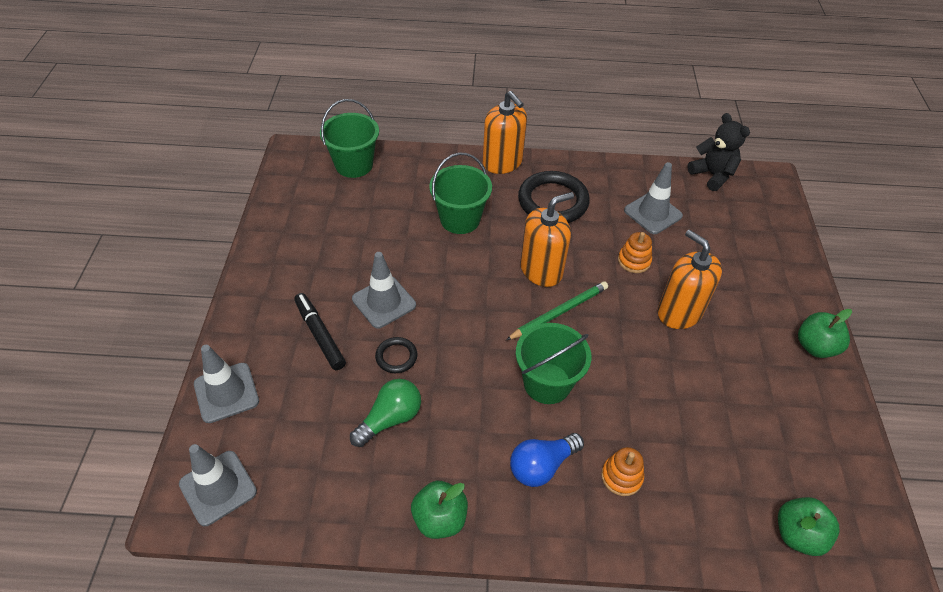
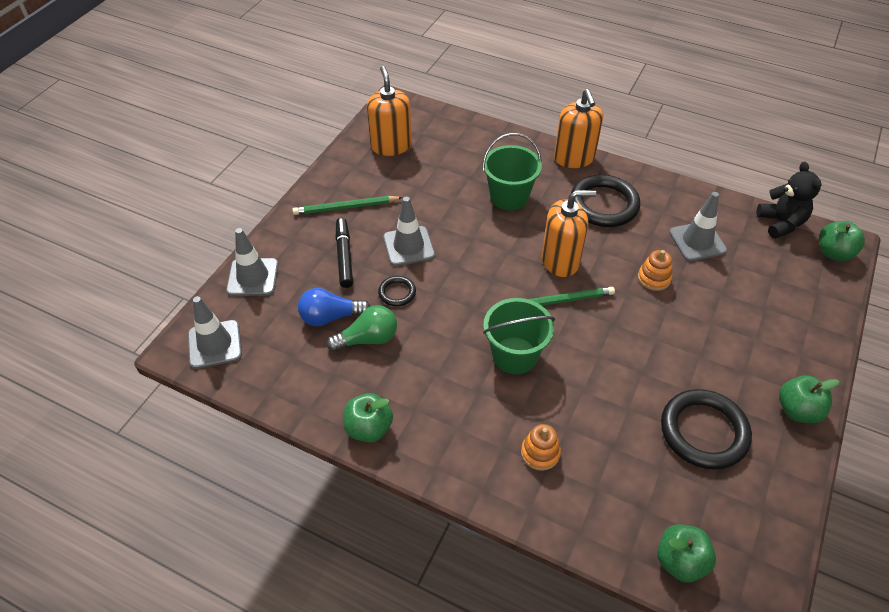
camera: 25 degrees right, 0 degrees up
green bucket [320,99,379,178] -> none
blue light bulb [510,433,584,487] -> blue light bulb moved to [298,288,370,326]
orange soap dispenser [658,230,722,329] -> orange soap dispenser moved to [367,66,412,156]
none -> green pencil [292,196,403,215]
none -> black ring [661,389,752,470]
none -> green apple [819,221,865,261]

